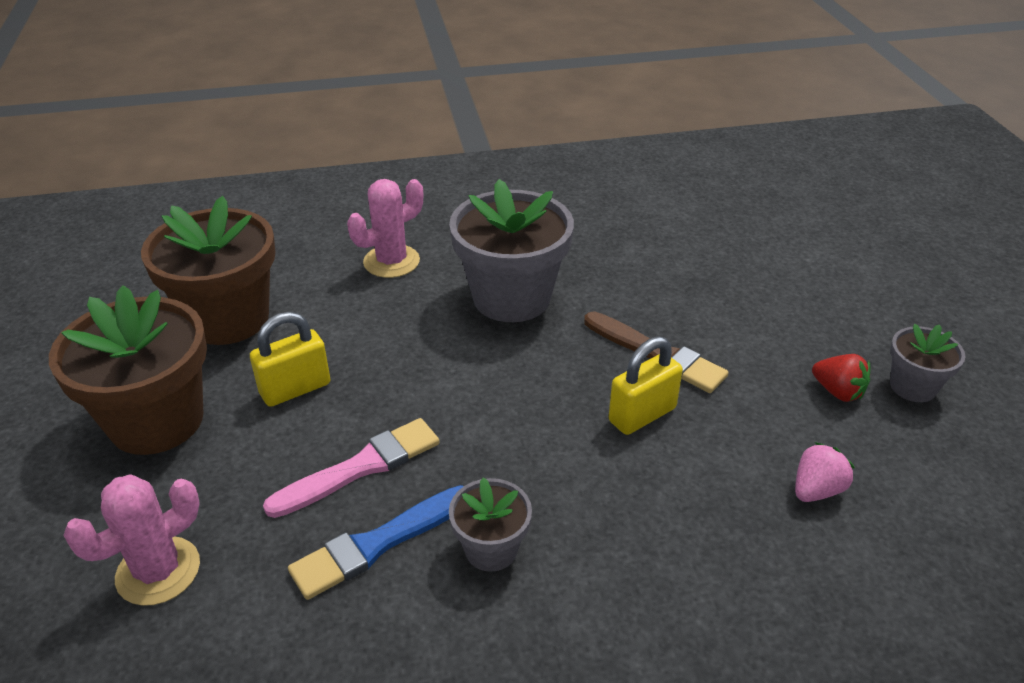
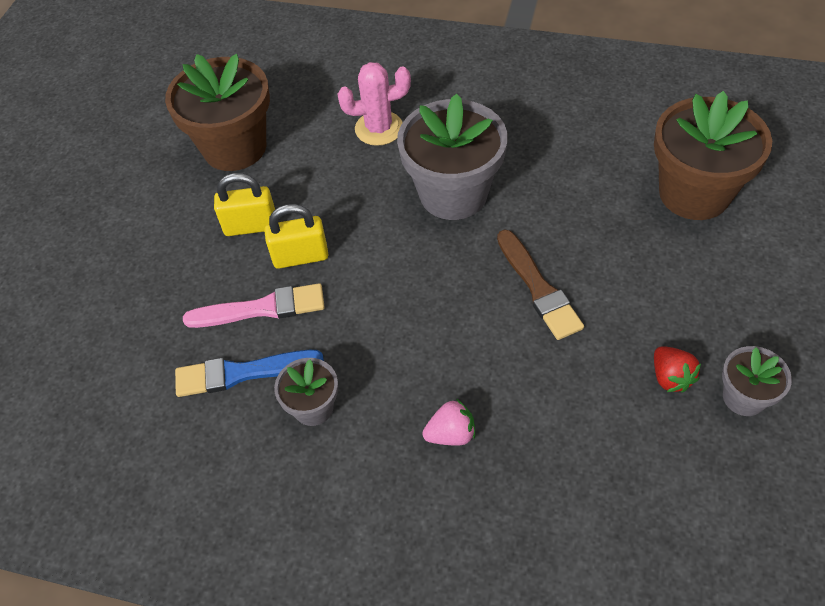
camera: 30 degrees right, 15 degrees up
brown flower pot [49,285,207,455] -> brown flower pot moved to [654,91,772,220]
pink cactus [63,474,200,606] -> none
yellow padlock [609,336,683,435] -> yellow padlock moved to [264,204,329,269]
pink strawberry [795,442,855,502] -> pink strawberry moved to [422,399,475,445]

